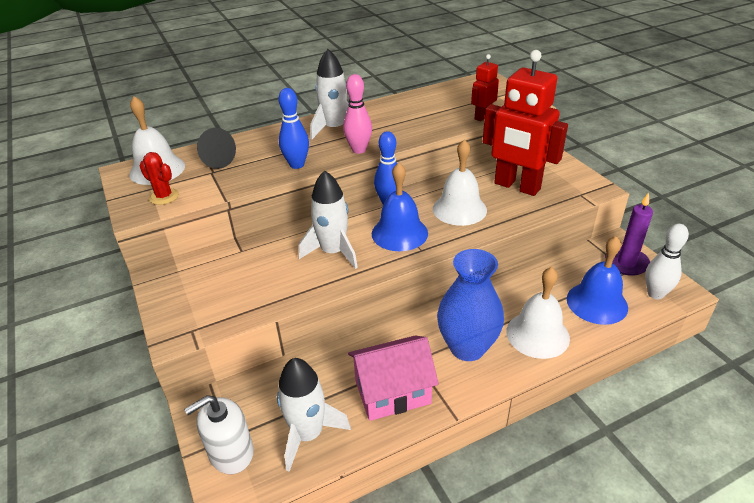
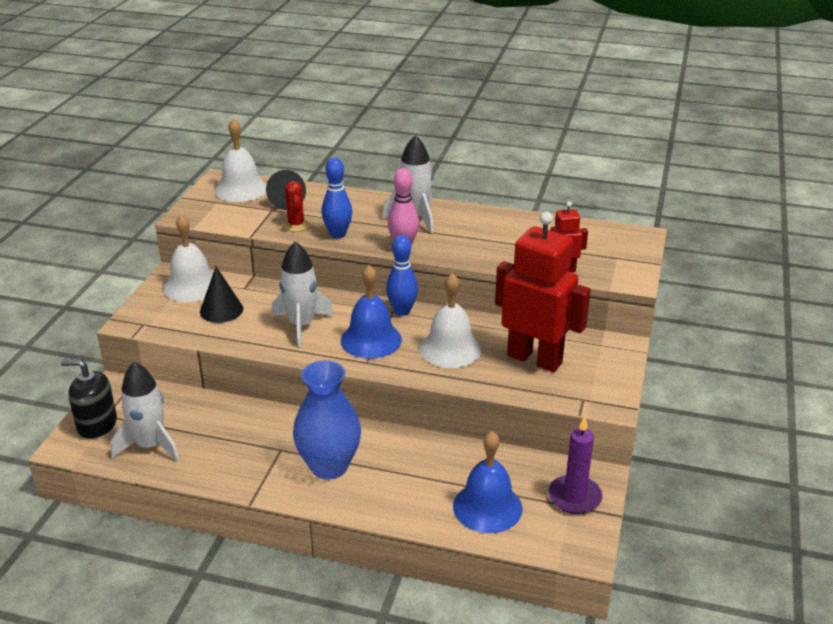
camera: 40 degrees right, 5 degrees down
red cactus [140,152,179,205] -> red cactus moved to [282,181,310,232]
white soap dispenser [184,395,254,474] -> black soap dispenser [61,359,117,439]
pink house [348,336,439,421] -> none
red robot [482,50,568,196] -> red robot turned 135 degrees clockwise [495,212,591,372]
white bell [506,267,570,359] -> white bell moved to [163,214,213,302]
white bowling pin [645,224,689,299] -> none
none -> black cone [200,267,243,323]

